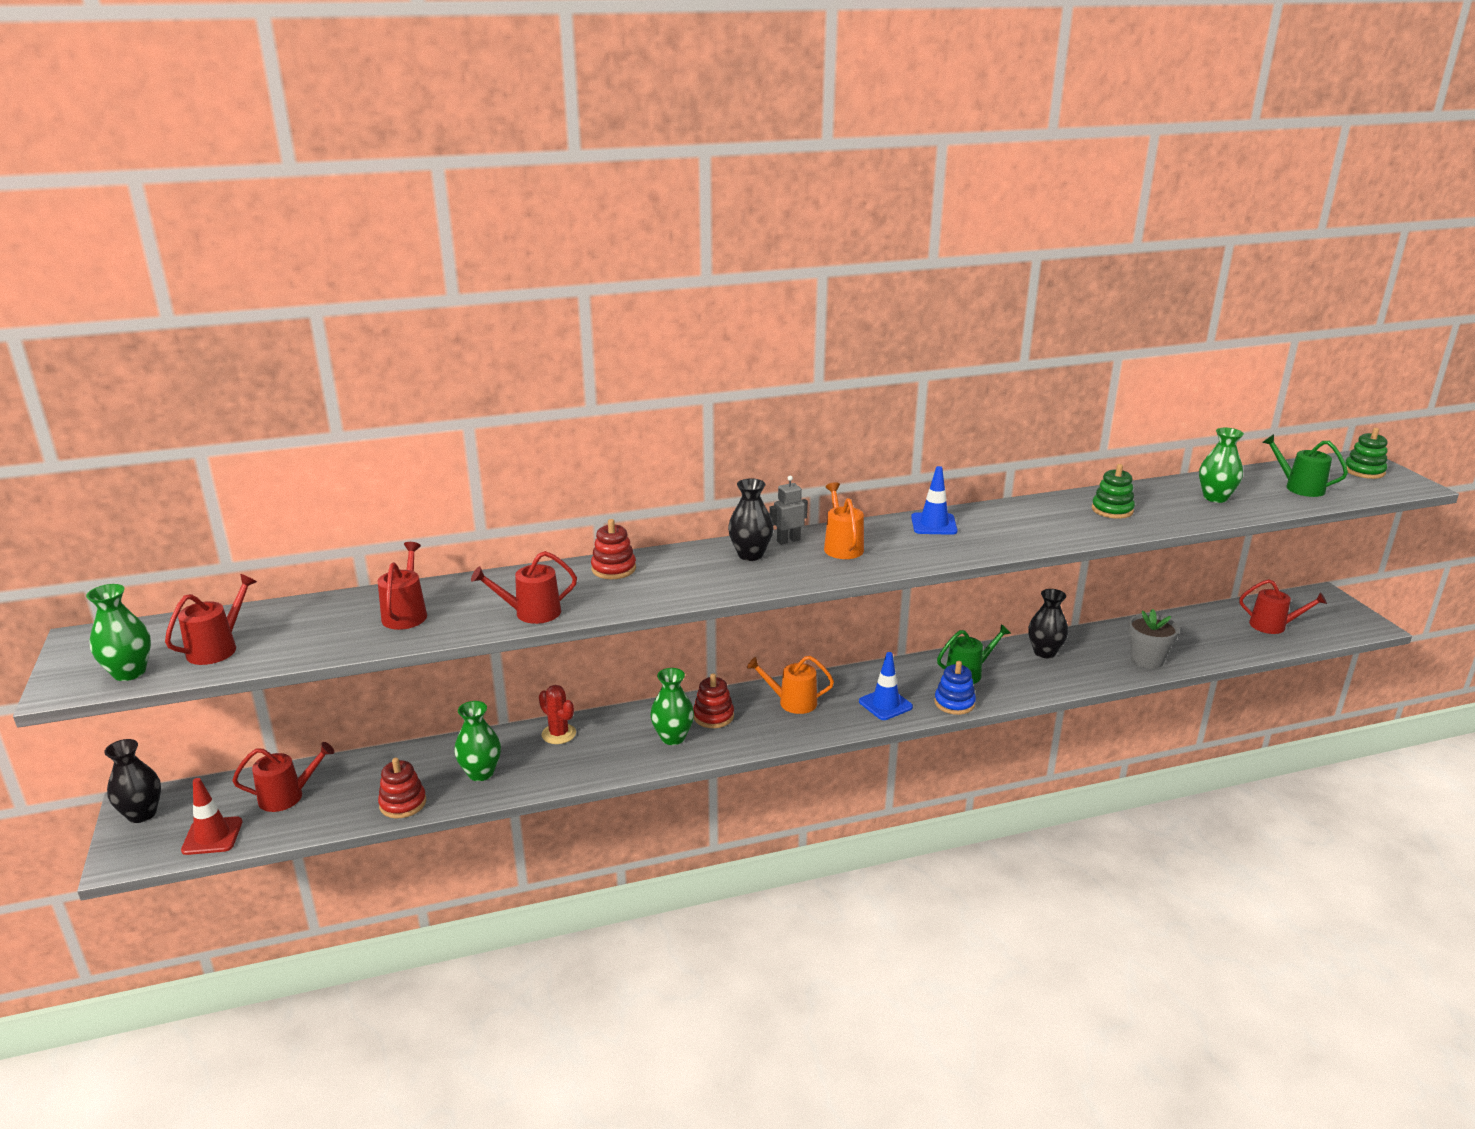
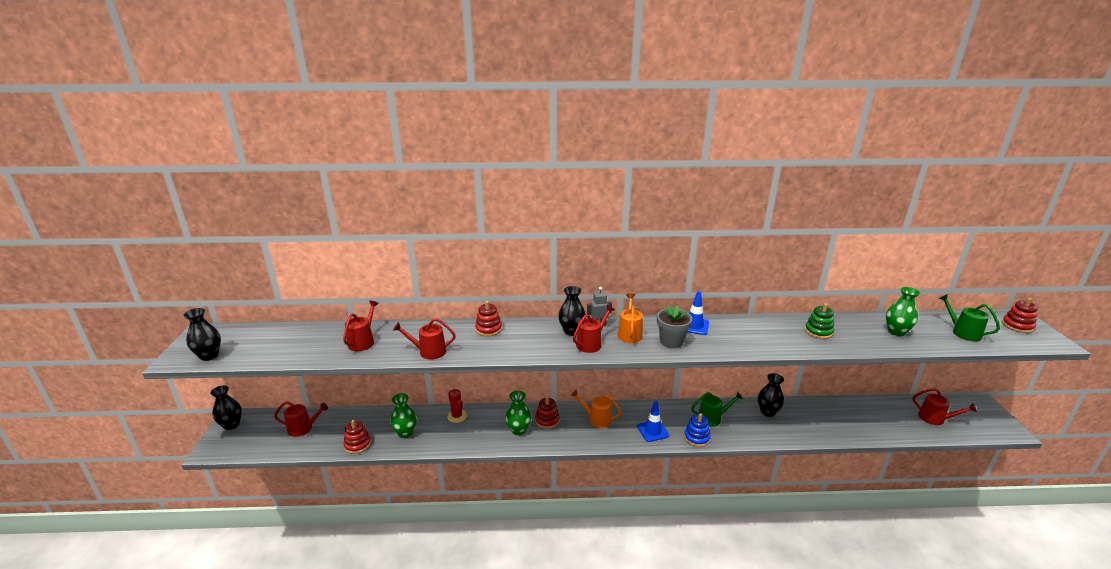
camera: 15 degrees right, 0 degrees up
green vase [86,584,151,681] -> black vase [184,308,221,361]
red watering can [165,574,257,665] -> red watering can moved to [573,305,615,353]
red traffic cone [181,778,242,855] -> none
grey flower pot [1128,609,1179,669] -> grey flower pot moved to [657,305,692,348]
green stacking toy [1346,428,1388,479] -> red stacking toy [1002,298,1038,333]

